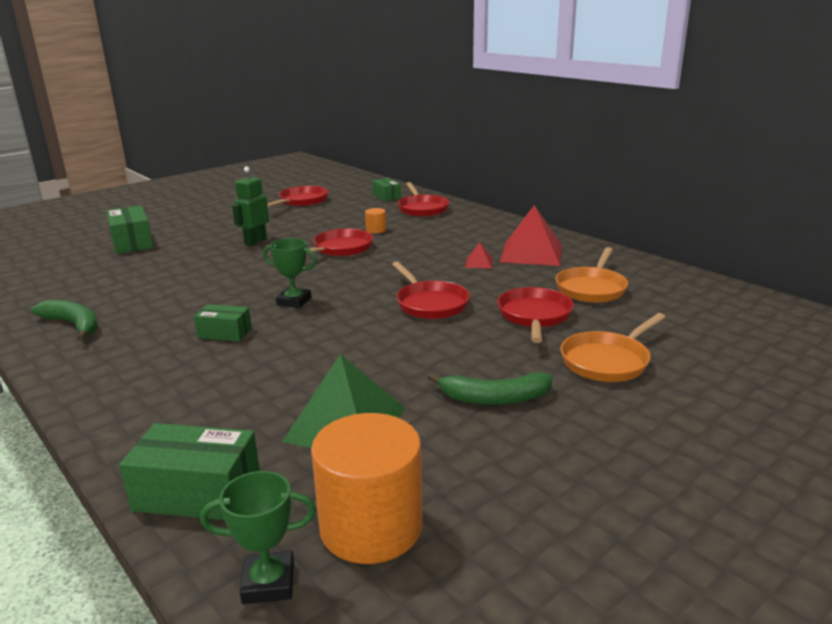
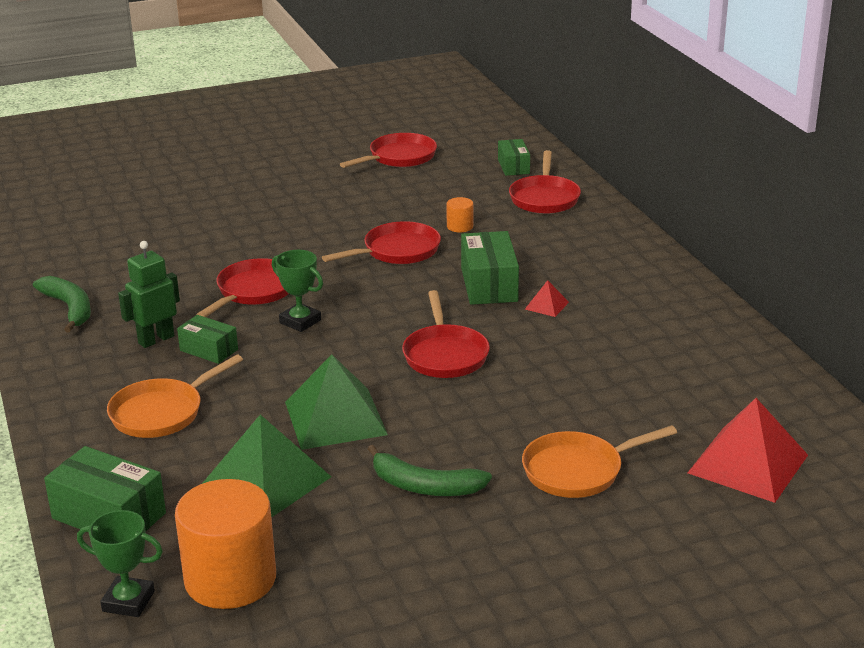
camera: 20 degrees right, 5 degrees up
green box [106,205,153,254] -> green box moved to [461,231,519,305]
green robot [232,167,269,246] -> green robot moved to [118,241,180,348]
red pan [497,287,574,343] -> red pan moved to [196,258,289,317]
red pyramid [500,205,562,266] -> red pyramid moved to [687,398,808,503]
orange pan [556,247,628,303] -> orange pan moved to [107,354,243,438]
none -> green pyramid [285,354,388,450]

